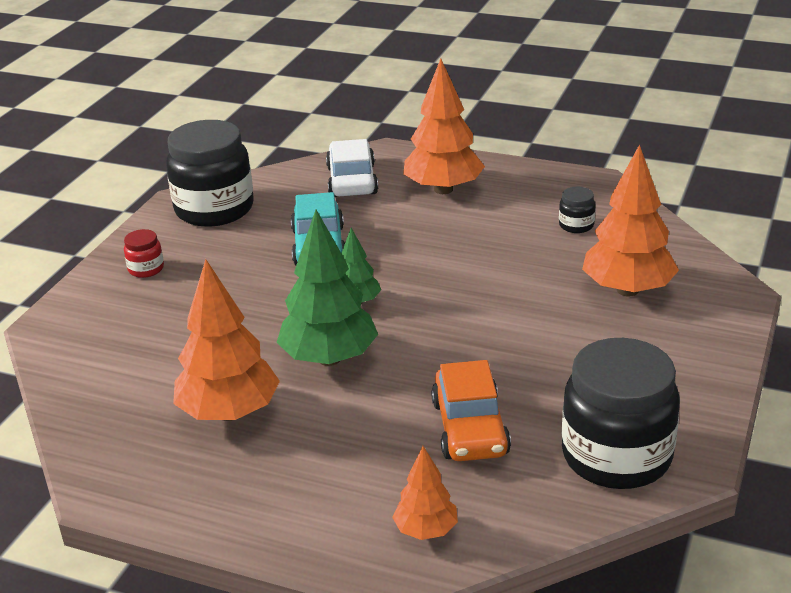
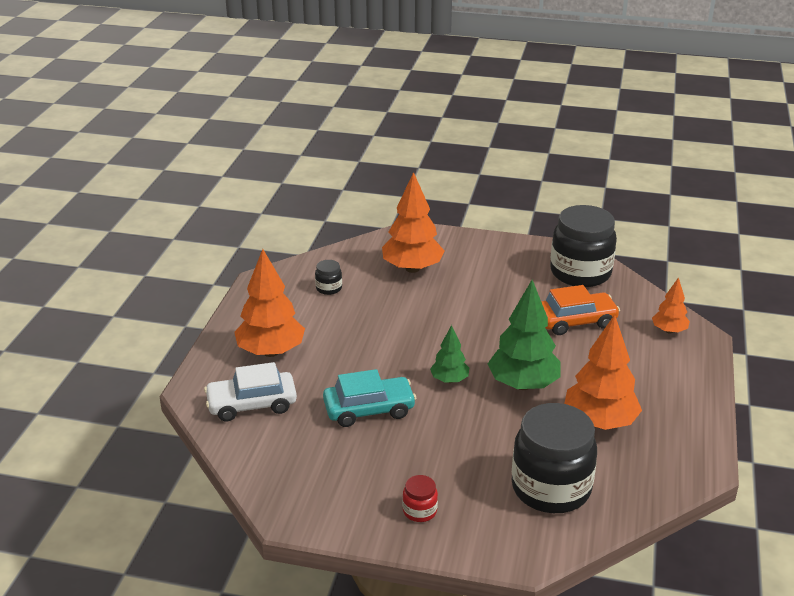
camera: 100 degrees left, 0 degrees up
black jar [166,120,254,227] -> black jar moved to [512,403,597,513]

